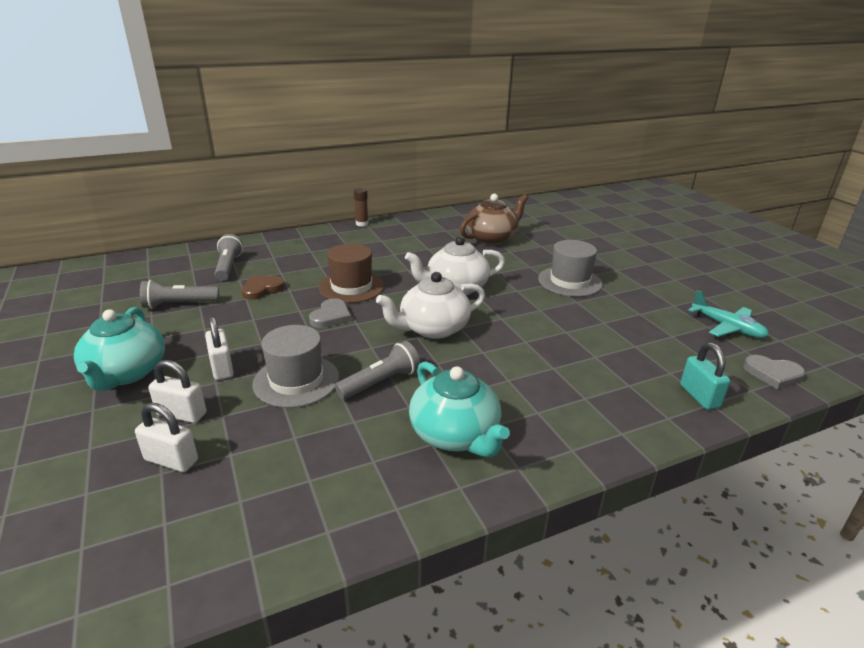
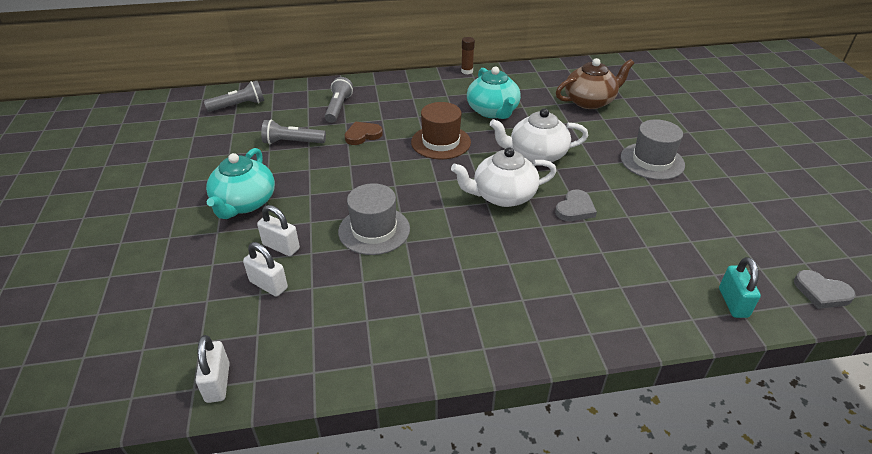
camera: 15 degrees right, 10 degrees up
white padlock [205,316,234,380] -> white padlock moved to [196,335,230,403]
grey heart [309,298,351,328] -> grey heart moved to [555,190,597,221]
grey flashlight [335,341,420,400] -> grey flashlight moved to [204,81,264,112]
turquoise teapot [409,361,510,458] -> turquoise teapot moved to [467,67,521,119]
turquoise plane [688,290,769,338] -> none

